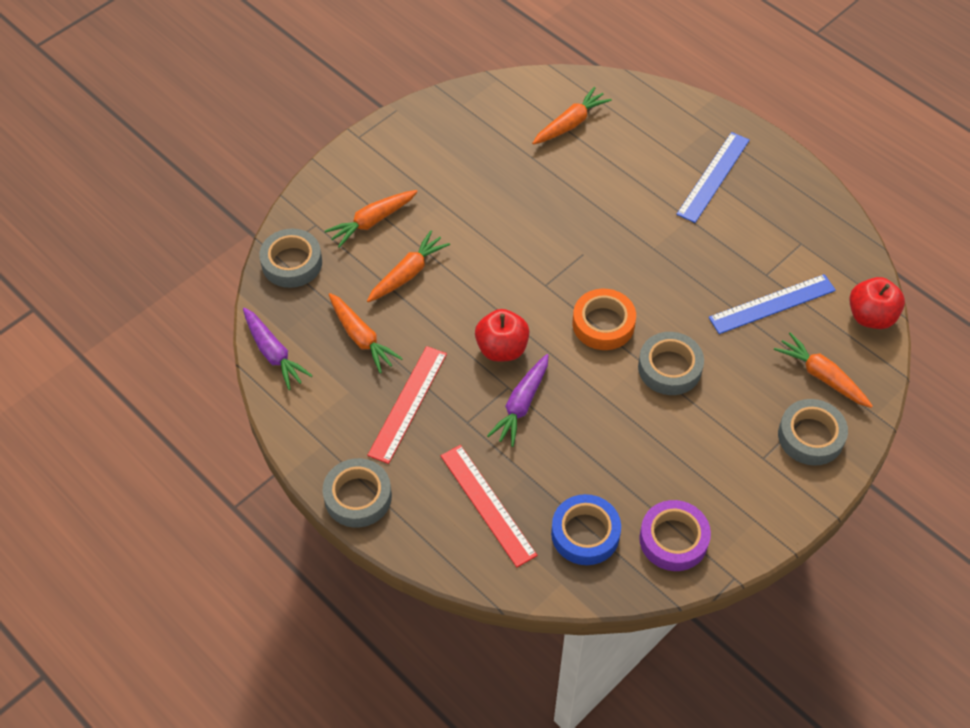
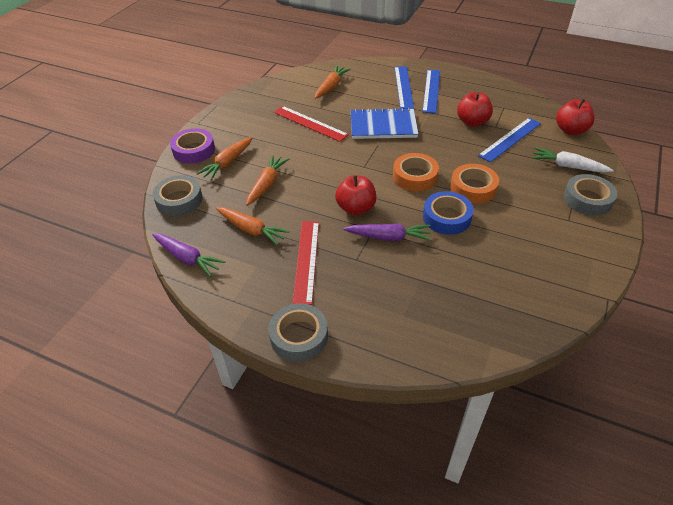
camera: 20 degrees left, 10 degrees down
red ruler [441,445,537,567] -> red ruler moved to [274,106,349,142]
purple carrot [487,354,549,447] -> purple carrot turned 90 degrees counterclockwise [344,223,432,241]
blue tape [551,494,621,565] -> blue tape moved to [423,191,474,235]
grey tape [638,332,704,395] -> orange tape [450,164,499,204]
purple tape [639,500,711,571] -> purple tape moved to [170,128,215,164]
orange carrot [774,332,873,408] -> white carrot [532,147,614,173]
none -> blue notebook [351,108,418,139]
none -> blue ruler [394,66,414,109]
none -> red apple [457,92,493,127]

